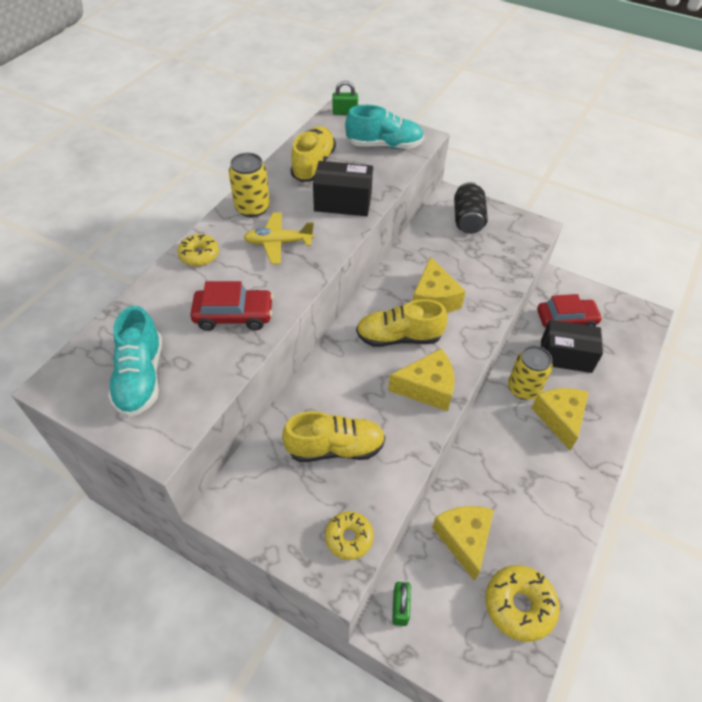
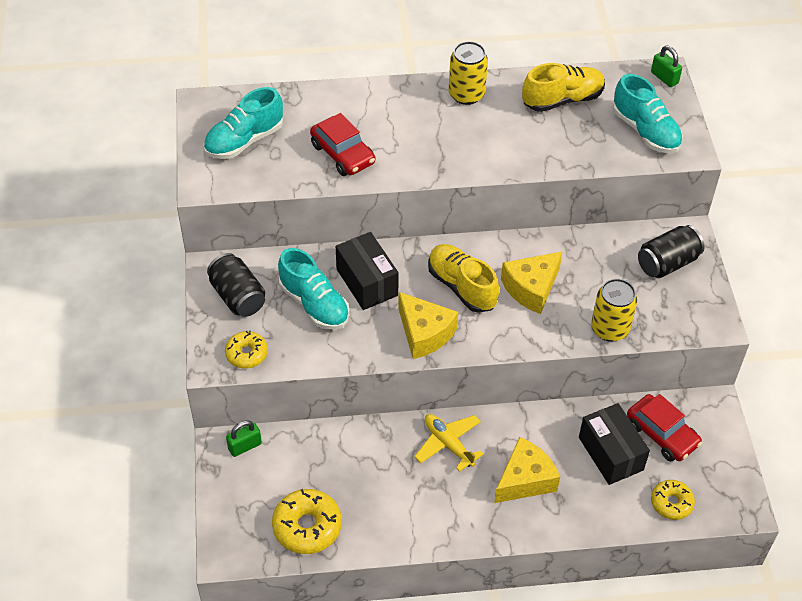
camera: 55 degrees right, 0 degrees up
yellow donut [177,234,219,266] -> yellow donut moved to [651,480,695,520]
yellow plane [244,212,314,264] -> yellow plane moved to [414,414,484,472]
yellow shoe [282,411,386,462] -> turquoise shoe [278,248,350,330]
black box [313,161,373,216] -> black box moved to [336,232,399,310]
yellow cheese [432,506,494,581] -> none
yellow can [508,346,553,400] -> yellow can moved to [591,279,638,342]
none -> black can [207,253,265,317]

